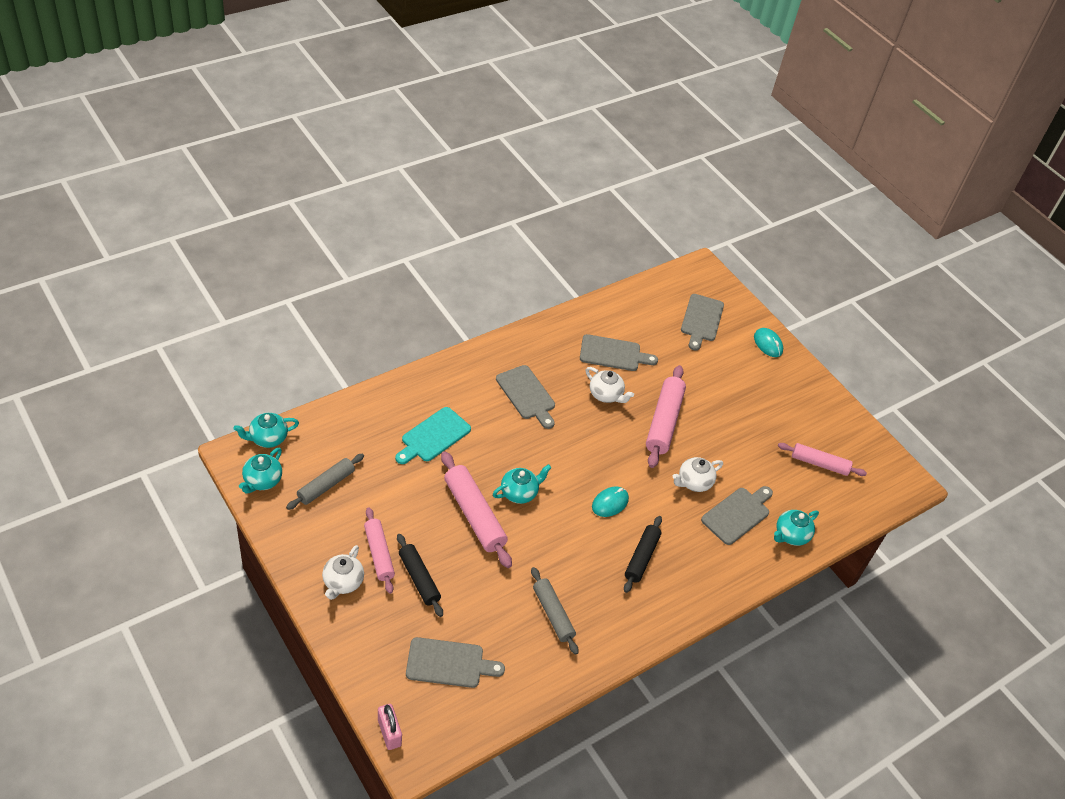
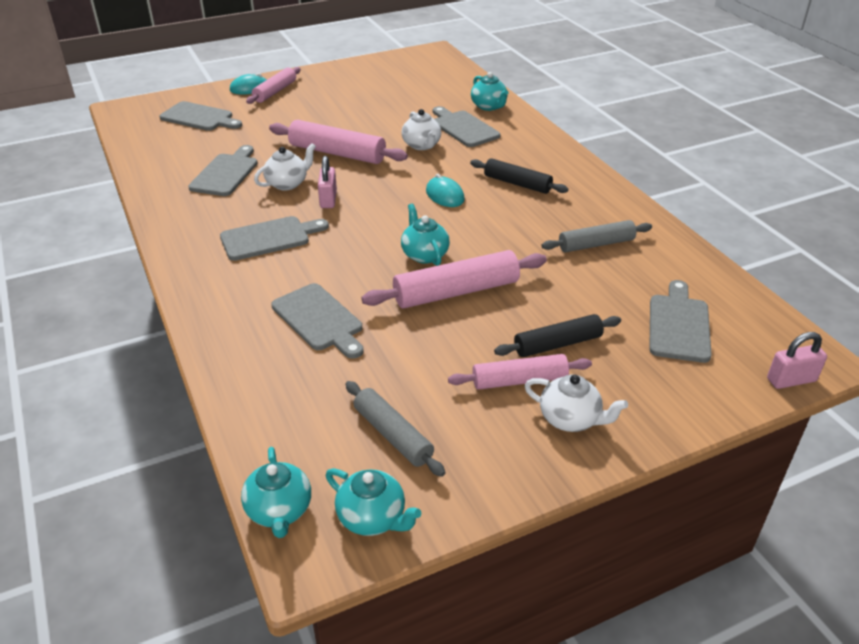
camera: 75 degrees left, 10 degrees down
turquoise cutting board [395,407,471,464] -> grey cutting board [271,283,364,359]
pink rolling pin [778,443,867,476] -> pink rolling pin moved to [246,67,301,104]
none -> pink padlock [318,156,337,208]

